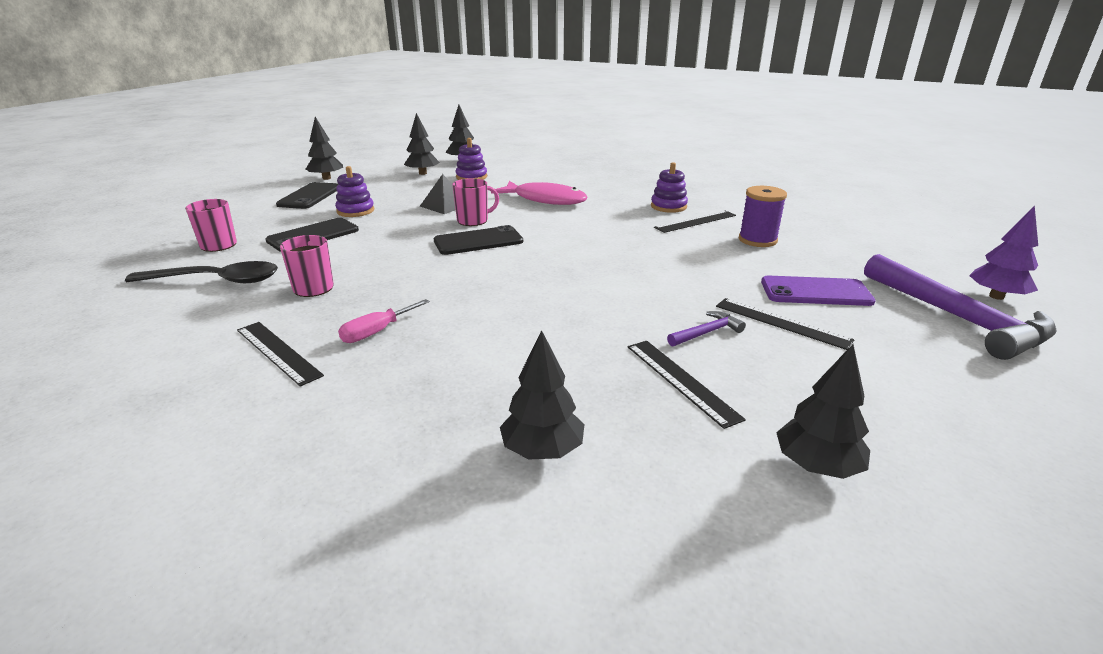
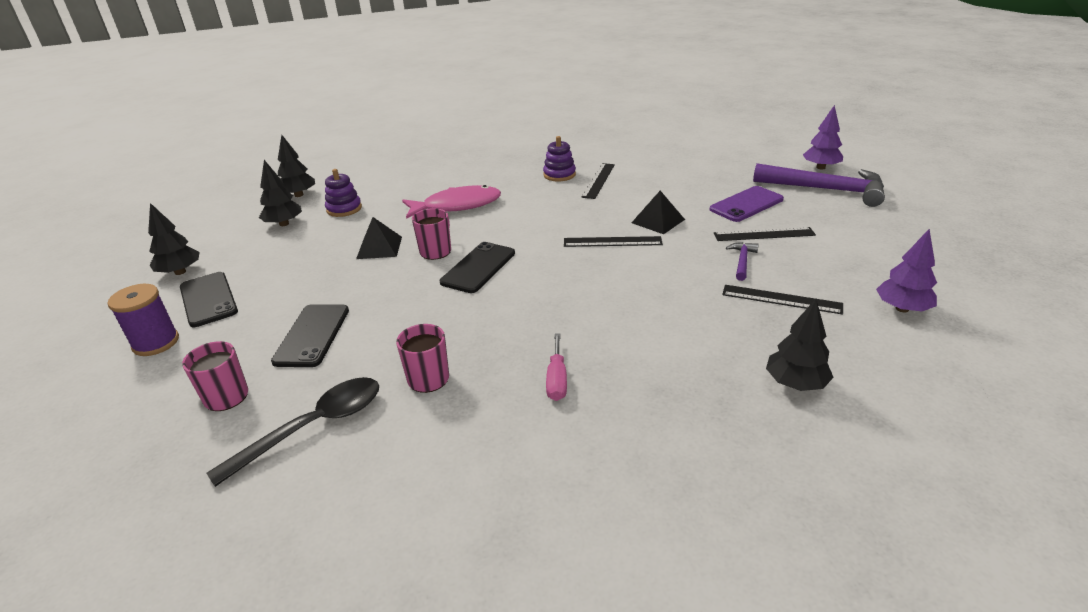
camera: 40 degrees left, 5 degrees up
black ruler [237,322,324,387] -> black ruler moved to [564,236,663,247]
purple stacking toy [335,166,374,217] -> none
purple spool [739,186,787,247] -> purple spool moved to [108,284,179,356]
black tree [776,344,870,479] -> purple tree [876,229,937,312]
none -> black pyramid [632,191,685,234]

